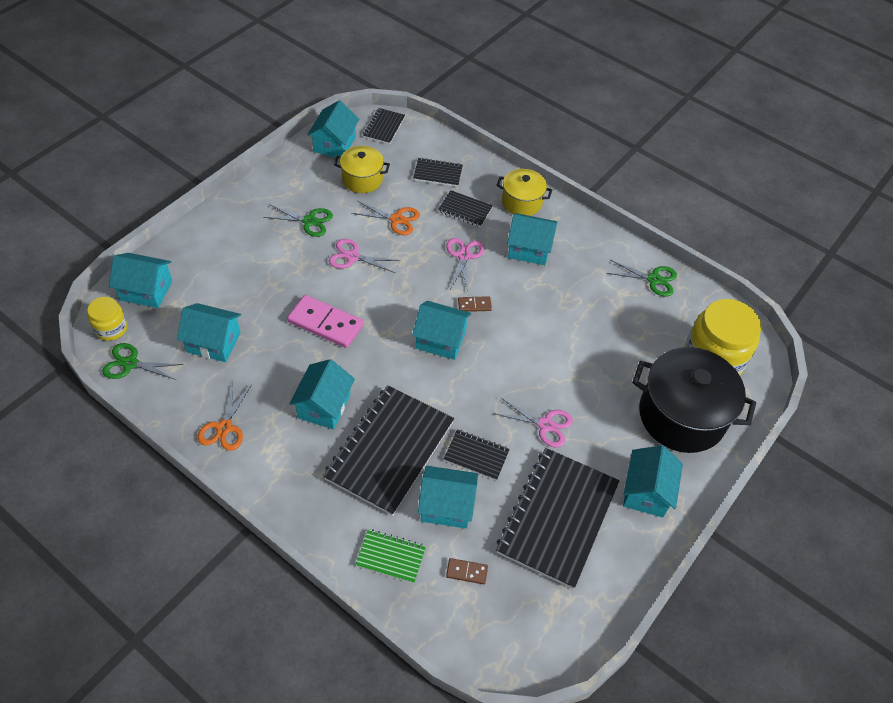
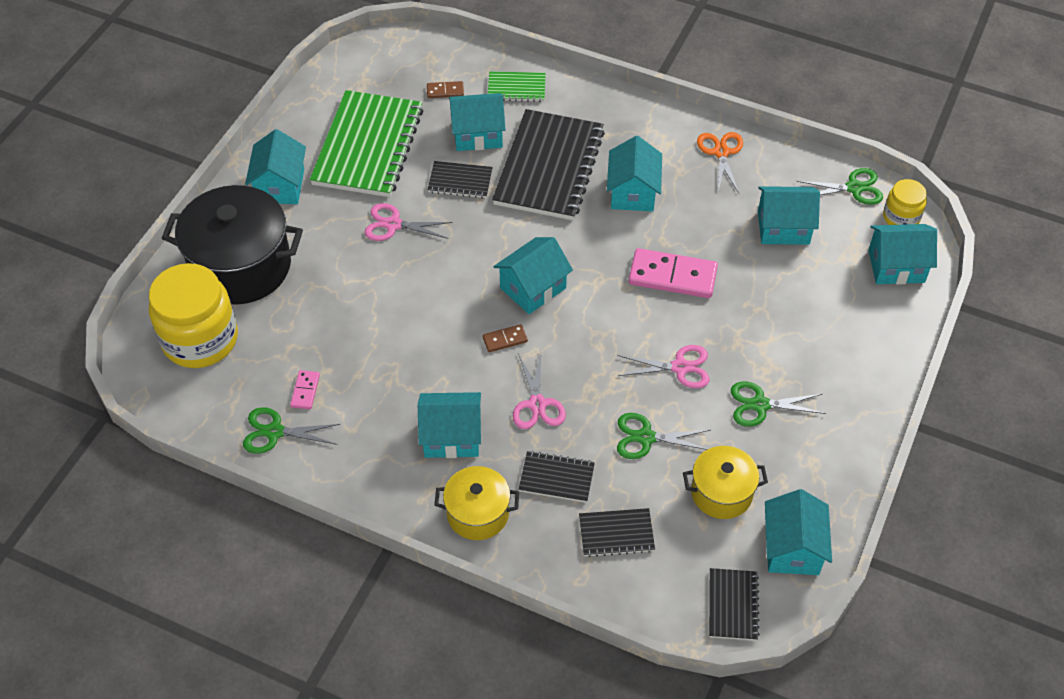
camera: 170 degrees right, 0 degrees up
orange scissors [351,201,420,235] -> green scissors [617,413,710,459]
turquoise house [412,301,471,360] -> turquoise house turned 45 degrees counterclockwise [493,237,573,314]
black notebook [496,448,620,589] -> green notebook [310,90,423,197]
none -> pink domino [290,370,320,409]

